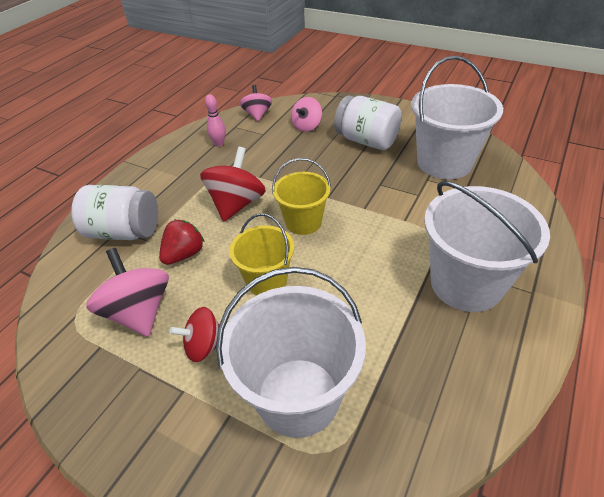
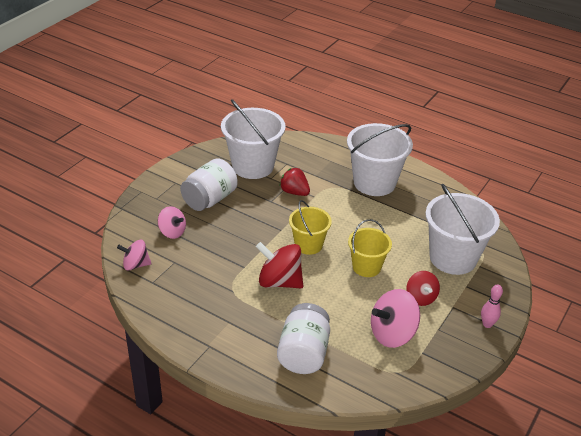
camera: 90 degrees left, 5 degrees down
red strawberry [159,220,205,265] -> red strawberry moved to [280,168,310,196]
pink bowling pin [205,94,226,147] -> pink bowling pin moved to [481,285,503,328]

